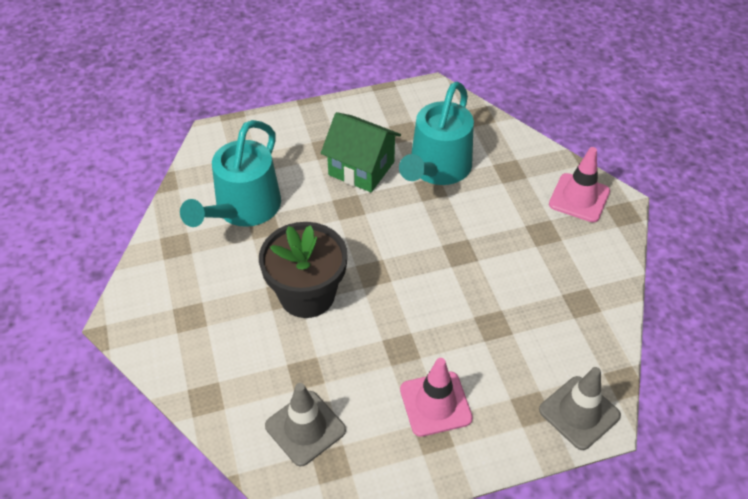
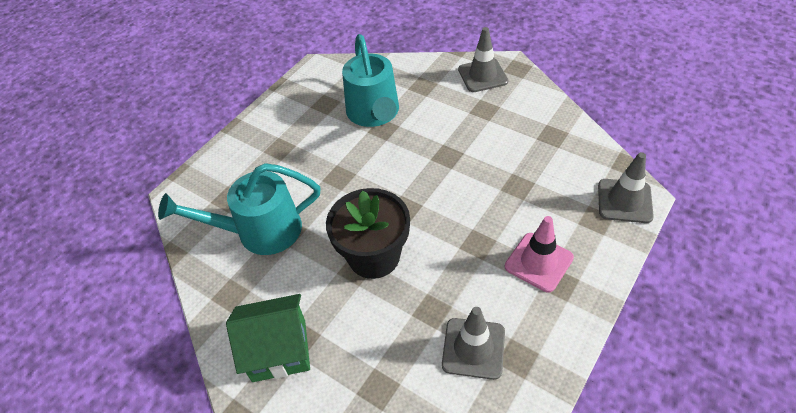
camera: 35 degrees left, 0 degrees up
turquoise watering can [180,120,281,227] -> turquoise watering can turned 90 degrees clockwise [158,163,320,255]
green house [321,112,401,192] -> green house moved to [226,294,310,382]
pink traffic cone [549,147,610,222] -> grey traffic cone [458,27,508,92]

